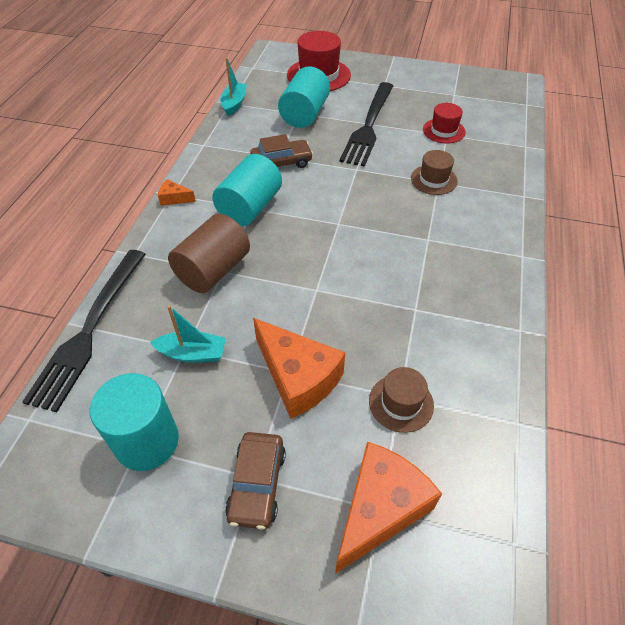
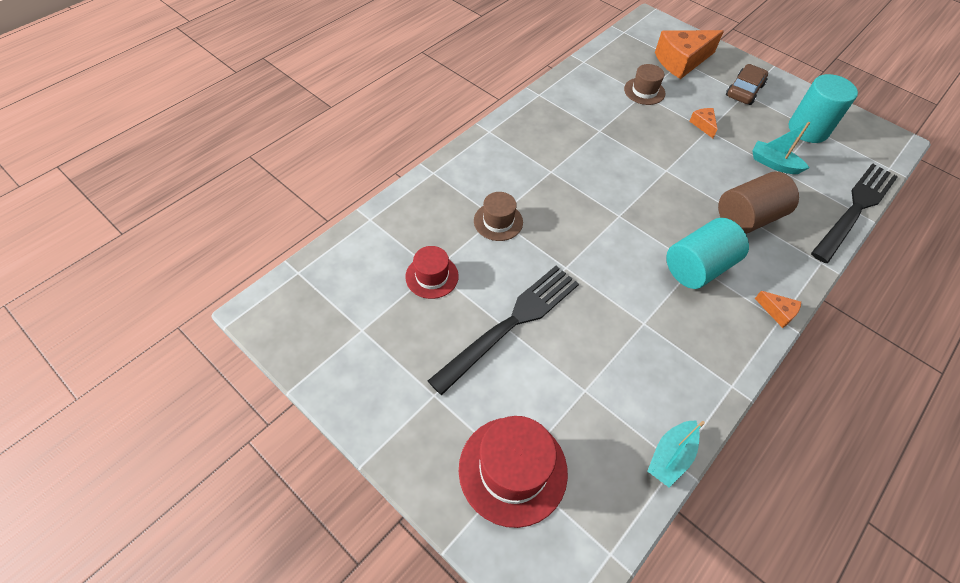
camera: 155 degrees left, 5 degrees up
brown car [250,134,313,168] -> none
orange cheese [253,318,345,419] -> orange cheese [689,108,718,138], size x0.45
turquoise cylinder [278,66,330,128] -> none

